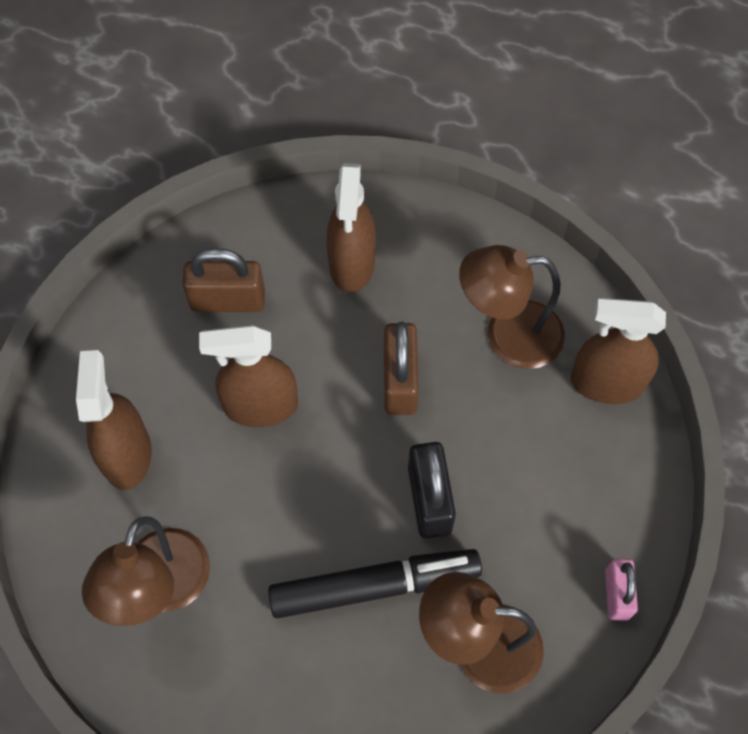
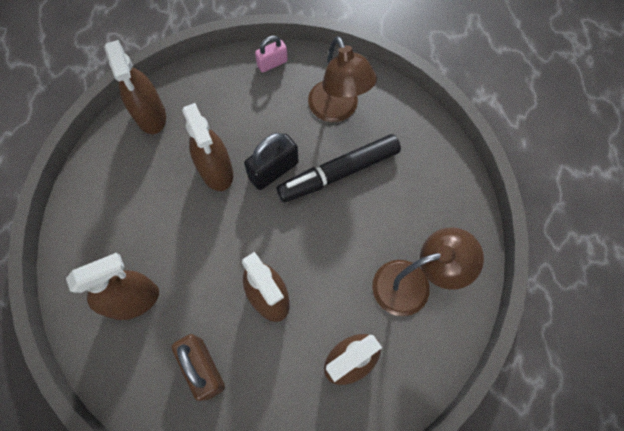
camera: 120 degrees left, 5 degrees up
black marker [268,549,482,618] -> black marker turned 75 degrees counterclockwise [277,134,401,202]
brown padlock [384,322,419,415] -> none
brown lamp [459,245,565,369] -> none
none -> brown spray bottle [182,103,233,191]

